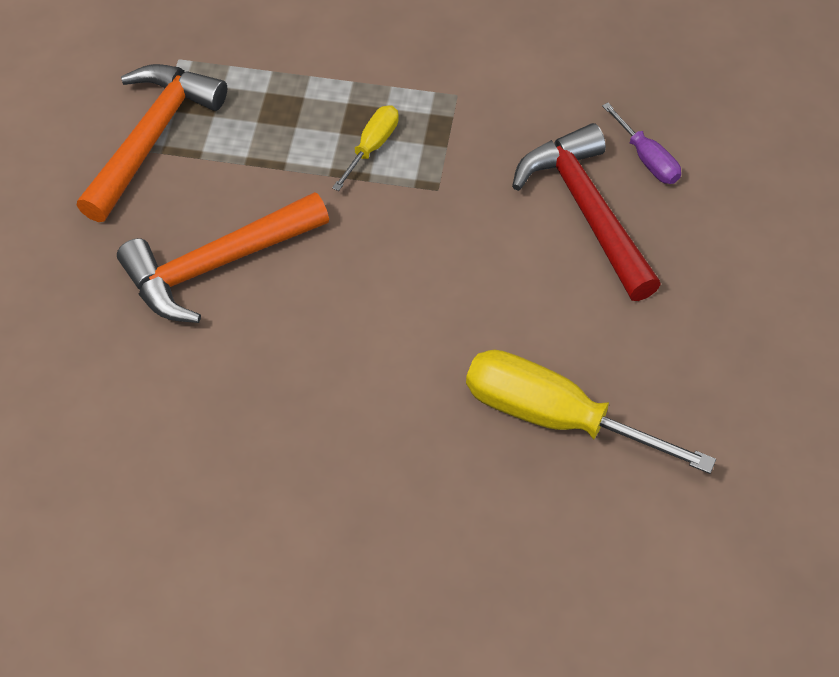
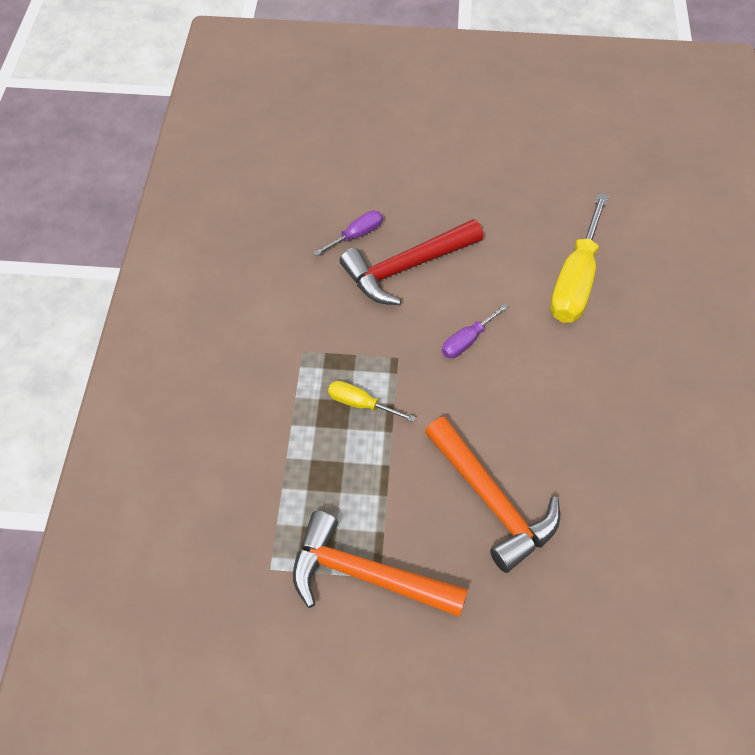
camera: 95 degrees left, 0 degrees up
none -> purple screwdriver [442,303,509,358]

